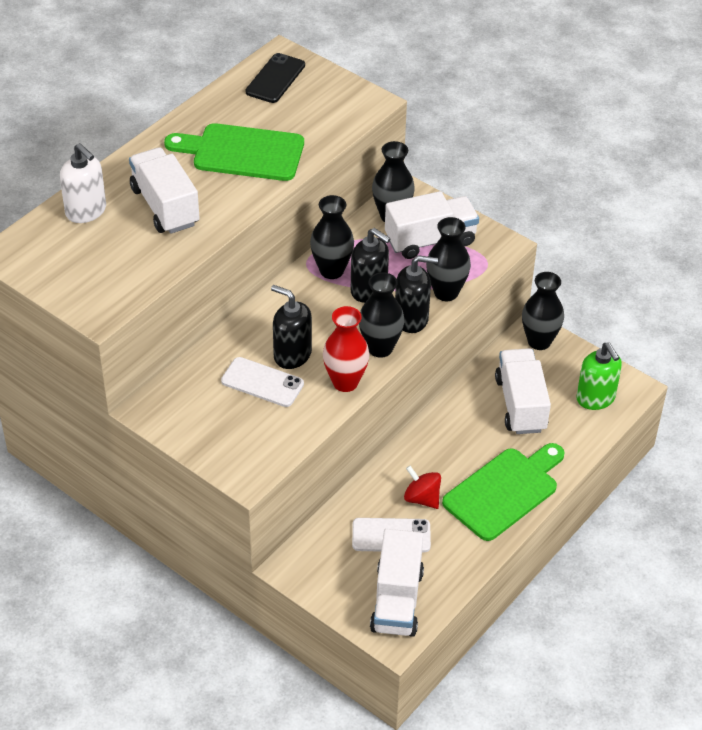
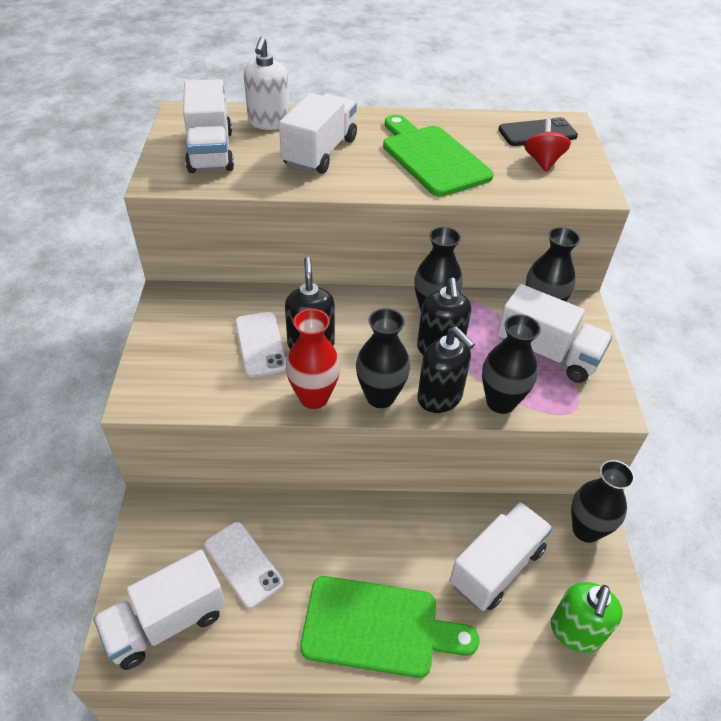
camera: 50 degrees right, 0 degrees up
red spinning top [404,466,441,509] -> red spinning top moved to [524,119,571,172]
none -> white truck [183,79,234,173]

